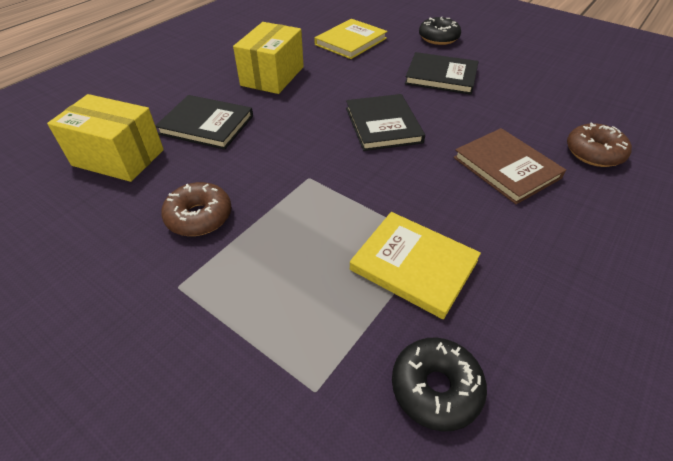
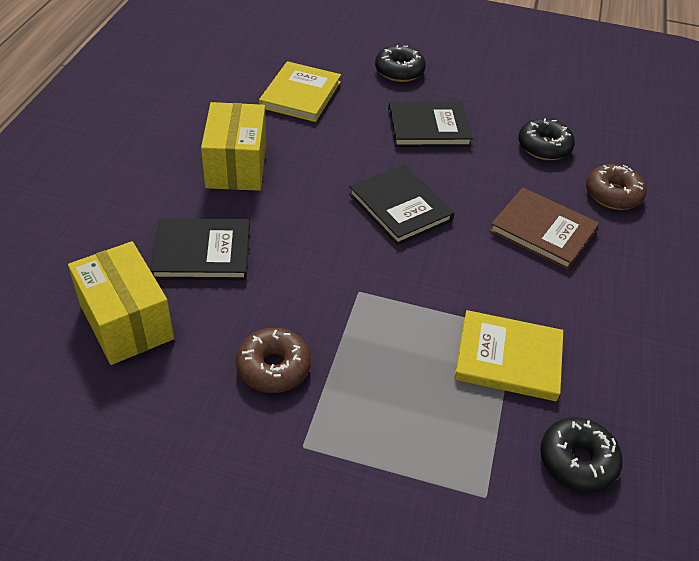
camera: 25 degrees left, 0 degrees up
yellow box [47,94,164,182] -> yellow box turned 60 degrees clockwise [68,241,174,365]
none -> black donut [518,118,575,160]

